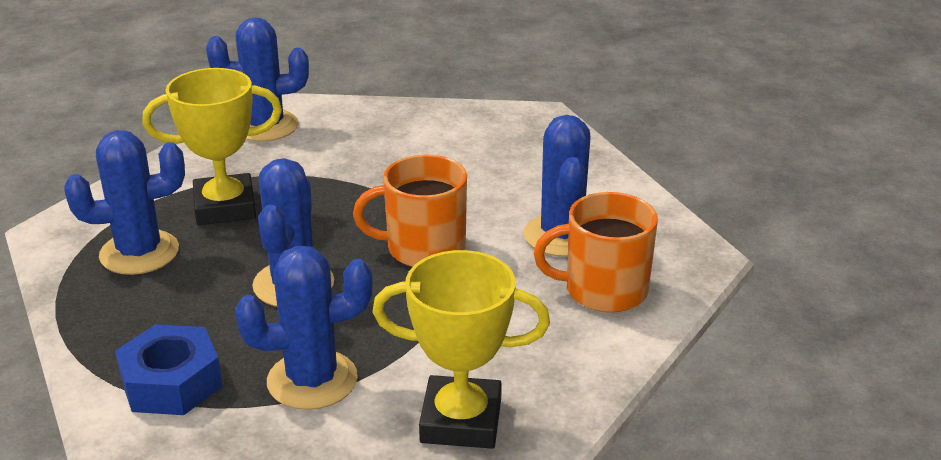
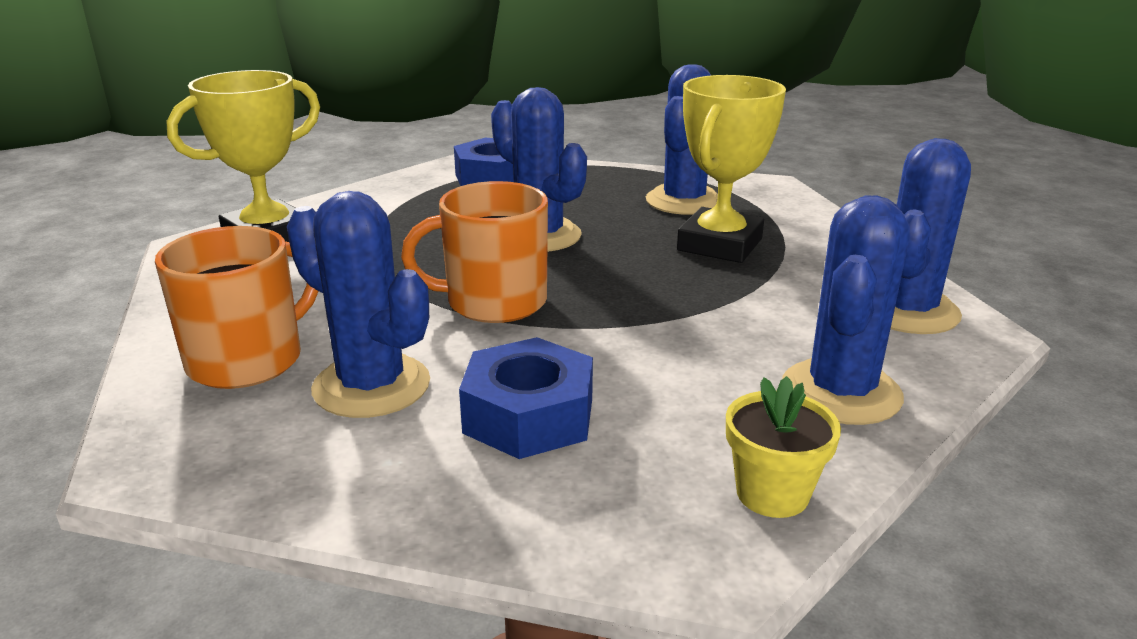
camera: 130 degrees right, 5 degrees down
blue cactus [235,246,373,410] -> blue cactus moved to [782,195,910,425]
orange mug [353,155,467,267] -> orange mug turned 135 degrees counterclockwise [401,181,548,323]
none -> blue nut [459,337,593,459]
none -> yellow flower pot [726,376,841,518]

